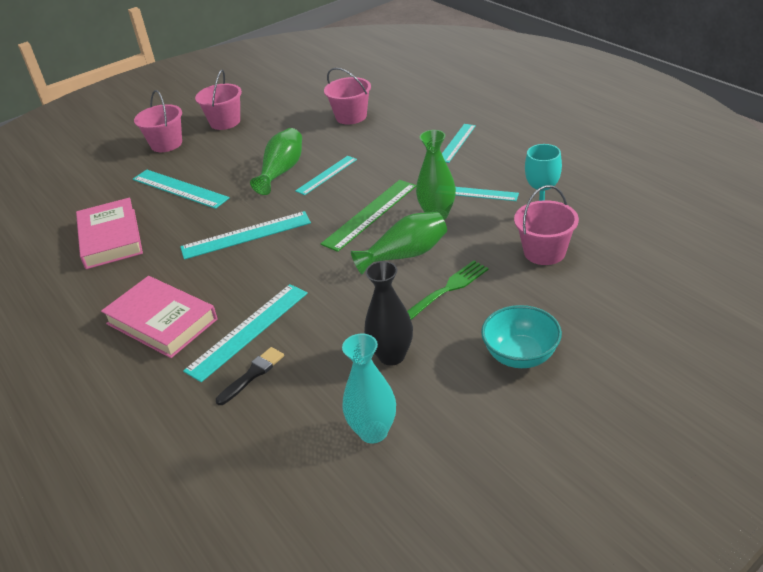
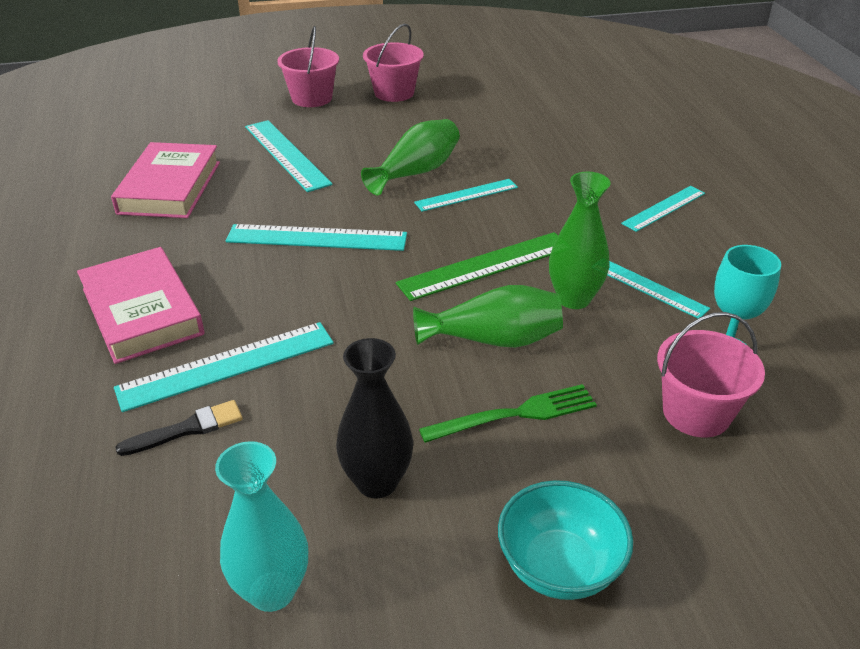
camera: 20 degrees right, 0 degrees up
pink bucket [324,68,371,124] -> none

